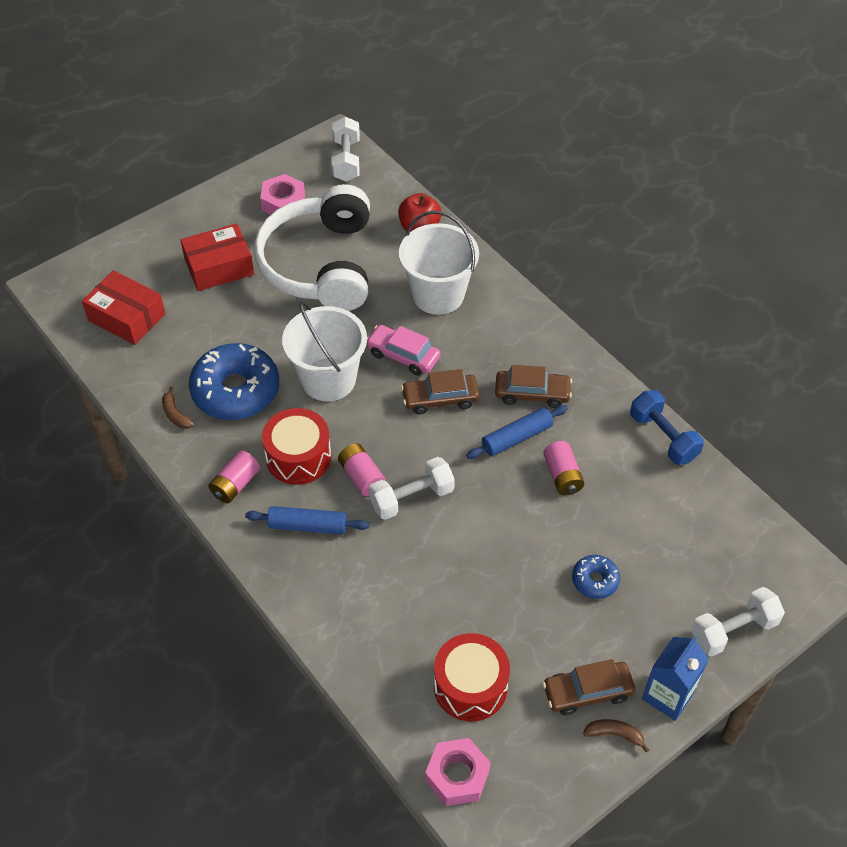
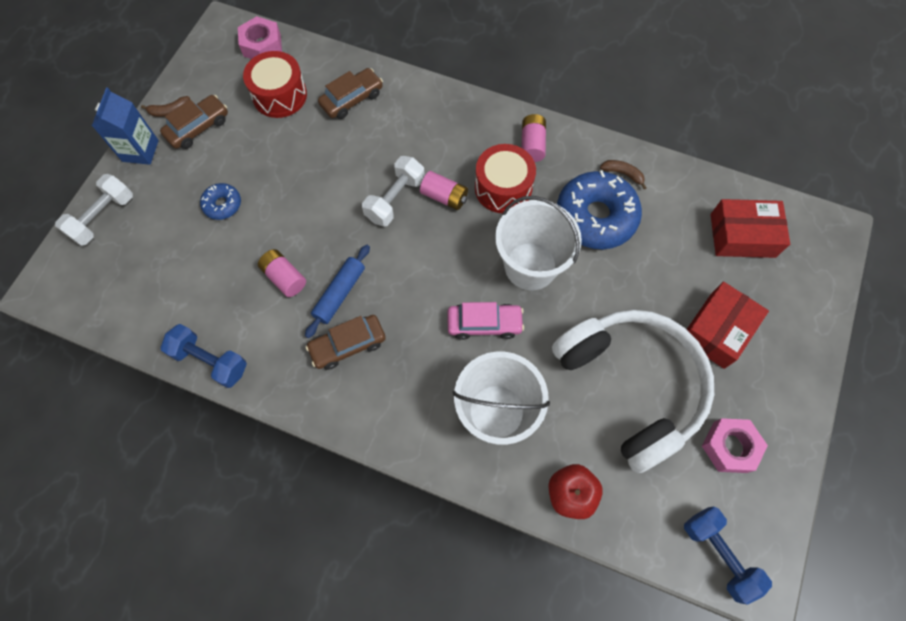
camera: 150 degrees right, 15 degrees up
blue rolling pin [245,506,369,535] -> none
white dumbbell [331,117,360,182] -> blue dumbbell [684,506,772,605]
brown car [401,369,479,414] -> brown car moved to [318,68,383,119]

